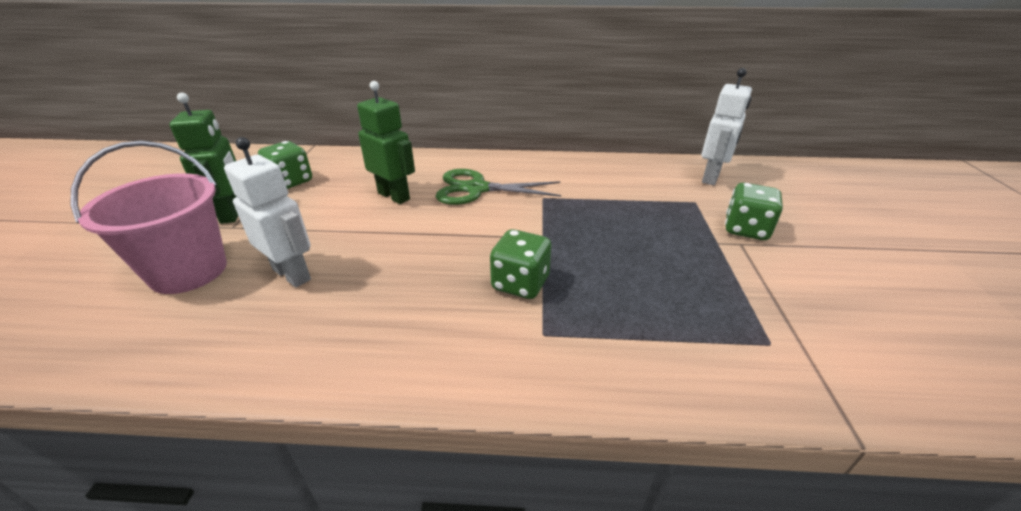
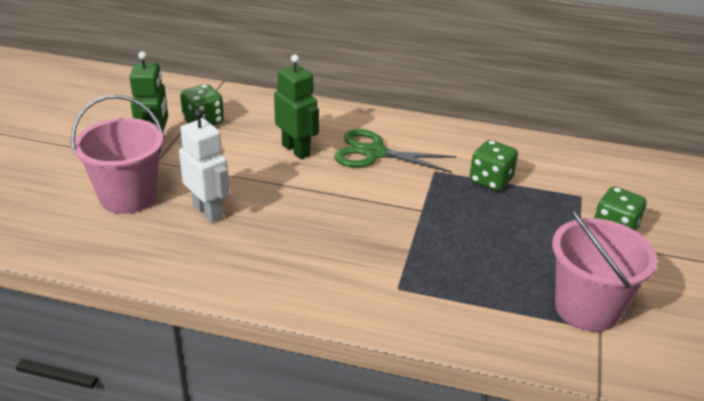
camera: 10 degrees right, 0 degrees up
green dice [490,229,551,299] -> green dice moved to [470,140,518,191]
white robot [701,68,752,185] -> none
none -> pink bucket [552,207,657,332]

